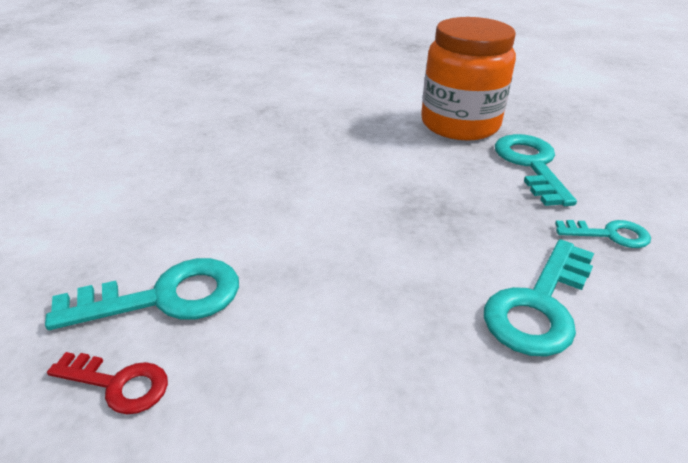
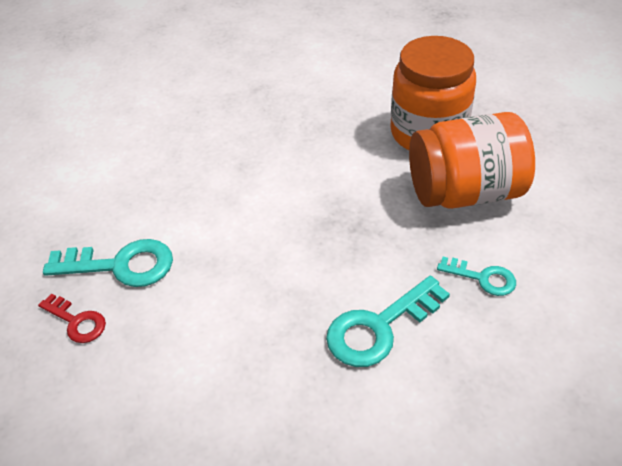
camera: 20 degrees right, 10 degrees up
turquoise key [495,134,577,206] -> orange jar [409,112,535,209]

